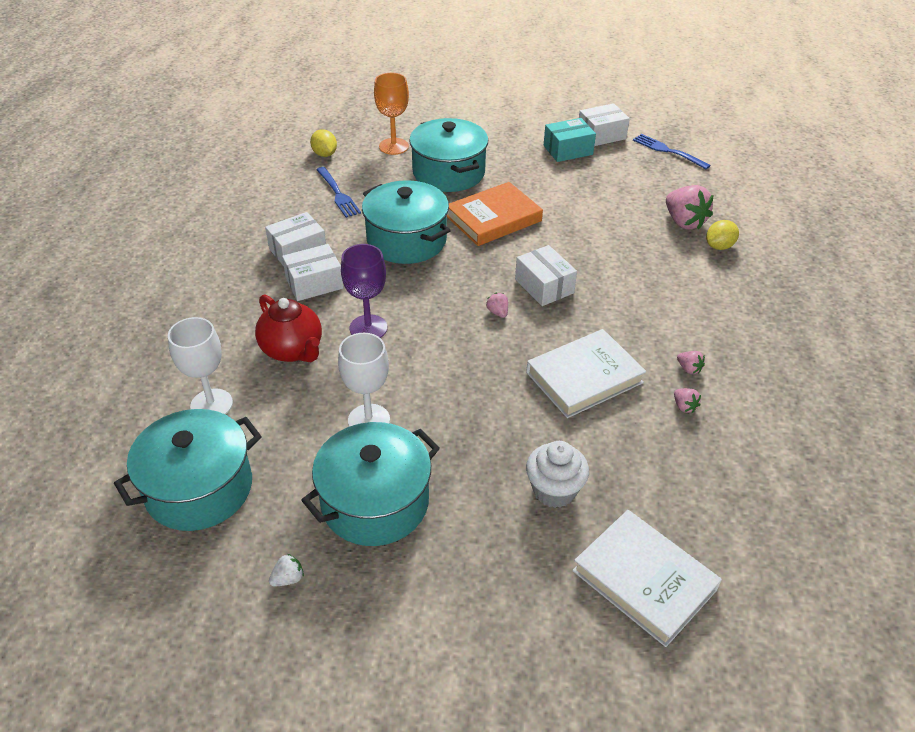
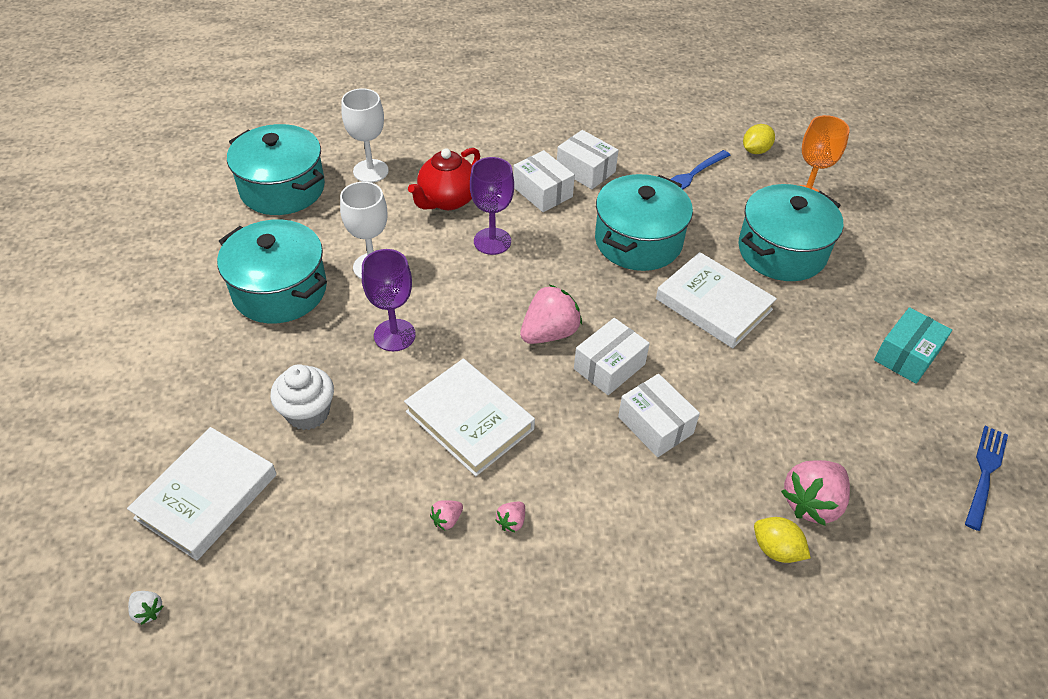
camera: 75 degrees right, 5 degrees up
white strawberry [269,554,304,587] -> white strawberry moved to [128,591,163,625]
orange book [447,182,543,246] -> white book [656,252,777,348]
pink strawberry [486,293,508,318] -> pink strawberry [520,285,582,344], size x2.18
turquoise box [544,118,596,162] -> turquoise box turned 75 degrees clockwise [874,307,952,384]
white box [579,103,630,146] -> white box moved to [618,374,700,457]
none -> purple goblet [362,249,416,351]

